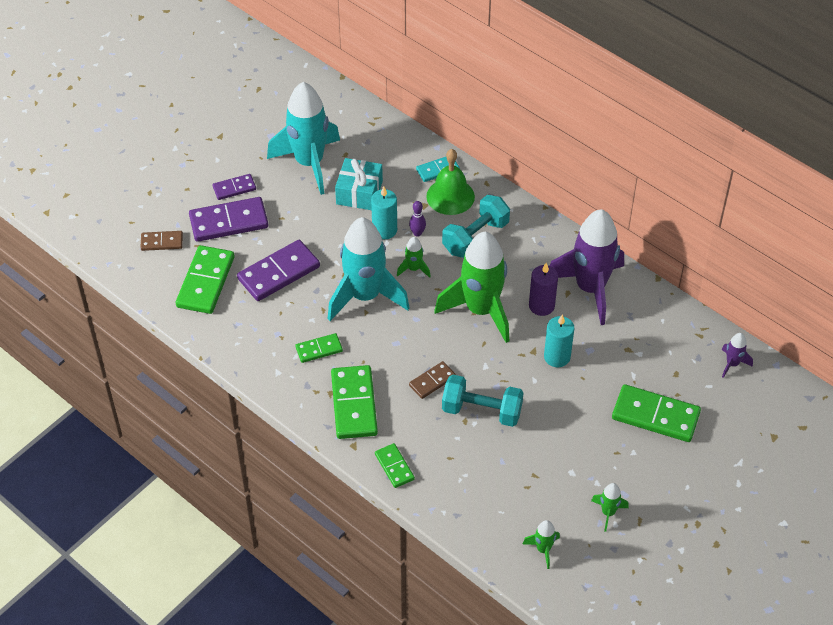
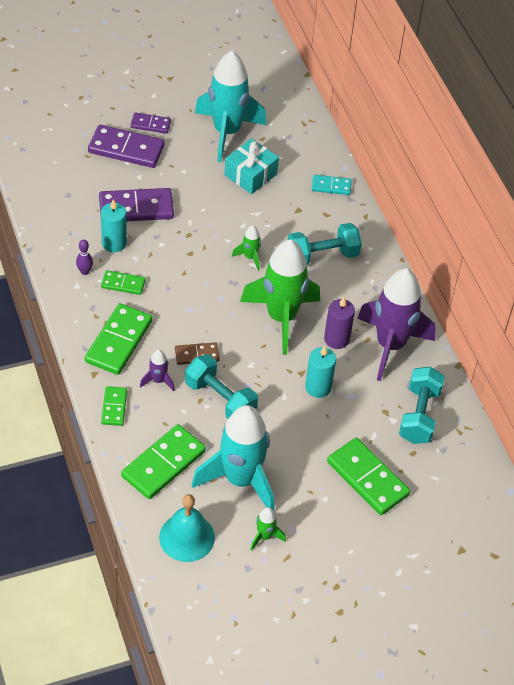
camera: 25 degrees right, 0 degrees up
brown domino [140,231,183,251] -> none
green domino [176,245,234,314] -> green domino moved to [121,424,206,499]
turquoise rocket [328,217,410,321] -> turquoise rocket moved to [191,405,274,511]
turquoise candle [371,186,397,239] -> turquoise candle moved to [101,199,127,252]
purple bowling pin [409,201,426,237] -> purple bowling pin moved to [76,239,93,275]
green bell [426,149,475,215] -> none
green rocket [523,520,560,569] -> turquoise bell [159,494,215,562]
purple rocket [722,333,753,378] -> purple rocket moved to [140,350,175,391]
none -> turquoise dumbbell [399,367,445,444]

